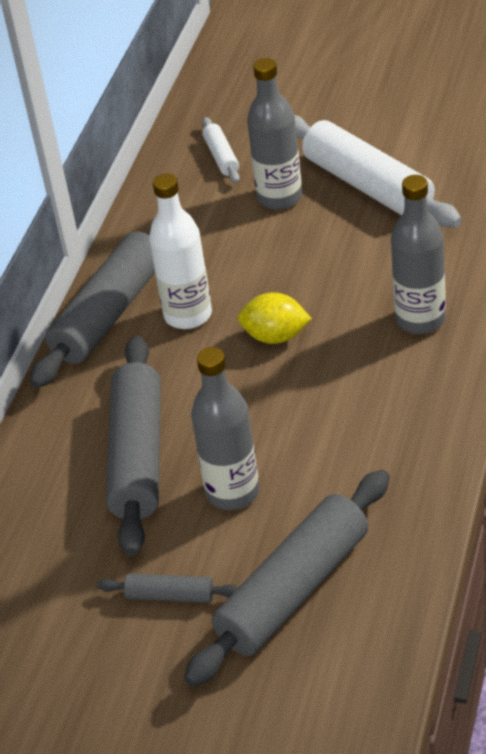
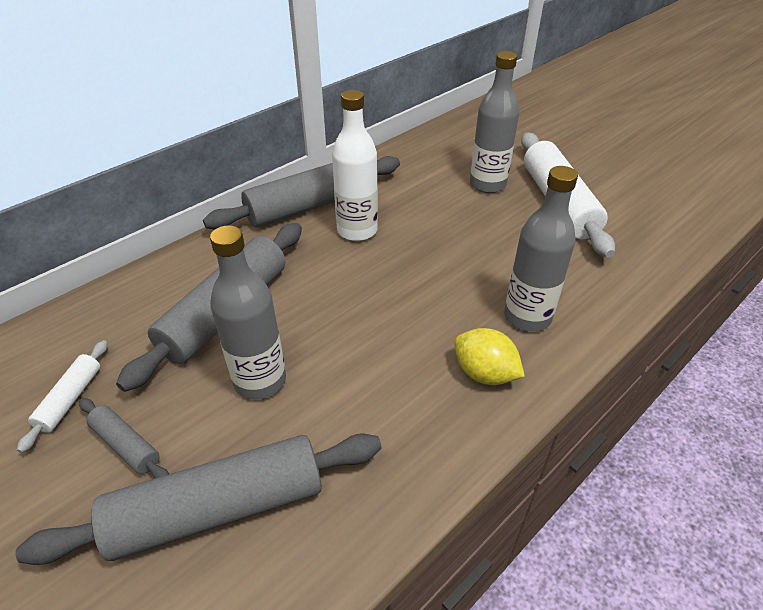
camera: 25 degrees right, 0 degrees up
white rolling pin [202,117,240,183] -> white rolling pin moved to [17,340,108,453]
yellow lemon [238,292,312,344] -> yellow lemon moved to [454,328,525,385]

